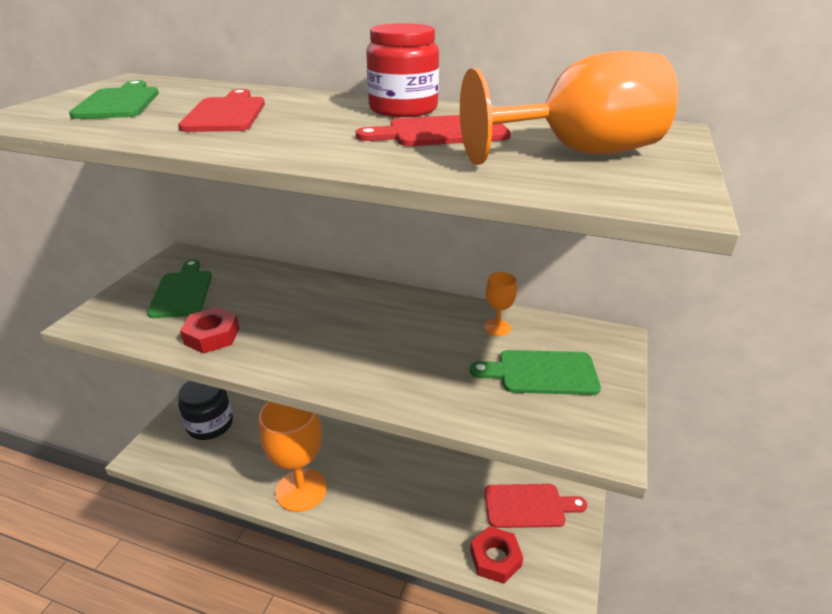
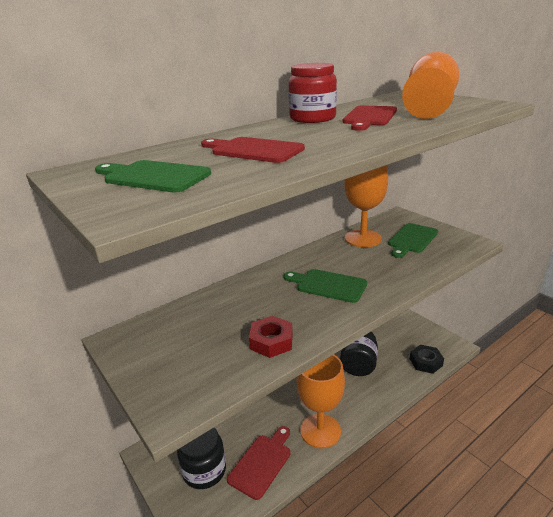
camera: 55 degrees left, 5 degrees down
green cutting board [147,260,212,318] -> green cutting board moved to [284,269,367,303]
red nut [470,526,523,584] -> black nut [410,345,444,374]
orange goblet [484,272,517,336] -> orange goblet [344,165,388,247], size x2.17
red cutting board [484,484,587,528] -> red cutting board moved to [227,426,291,500]
none -> black jar [340,332,378,376]

